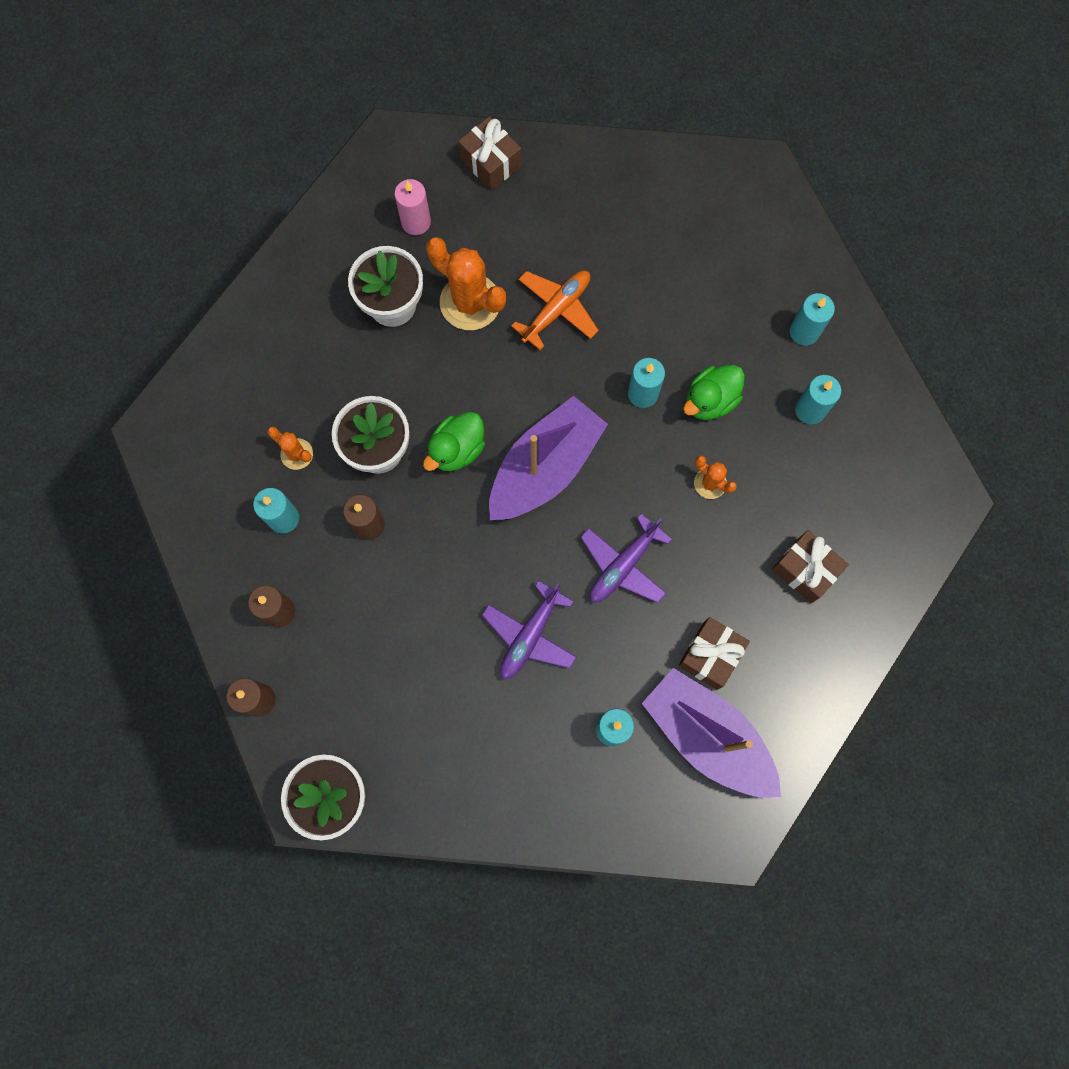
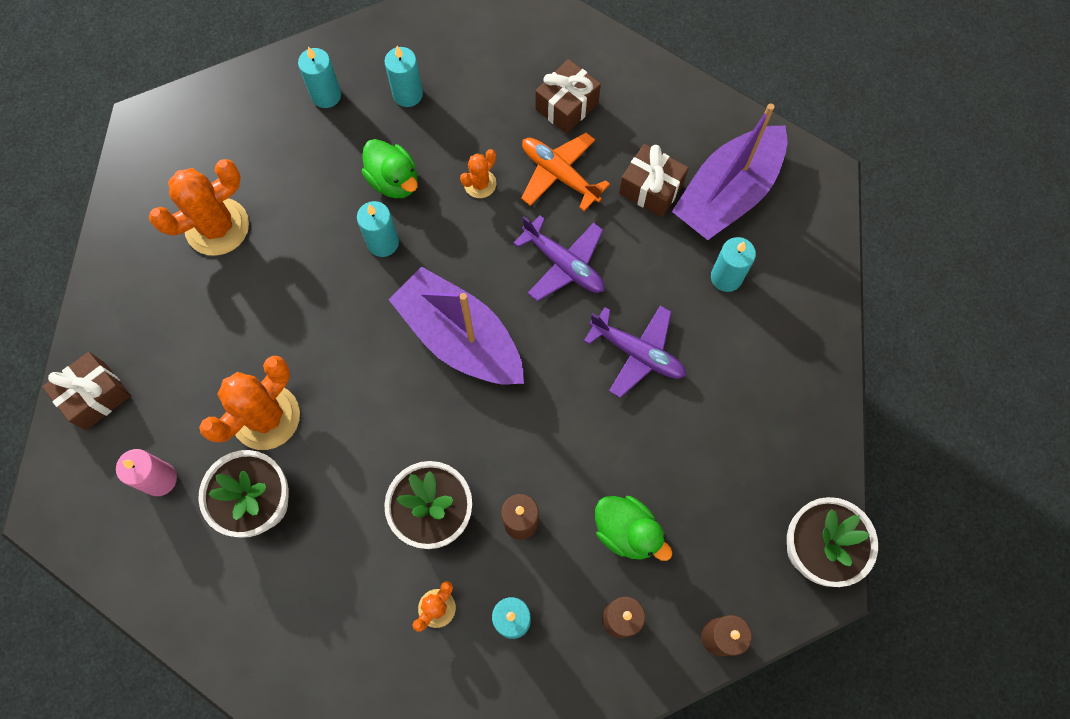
camera: 90 degrees left, 5 degrees down
green duck [423,412,485,471] -> green duck moved to [595,496,672,561]
orange plane [511,270,599,350] -> orange plane moved to [521,133,610,211]
none -> orange cactus [149,159,249,256]

